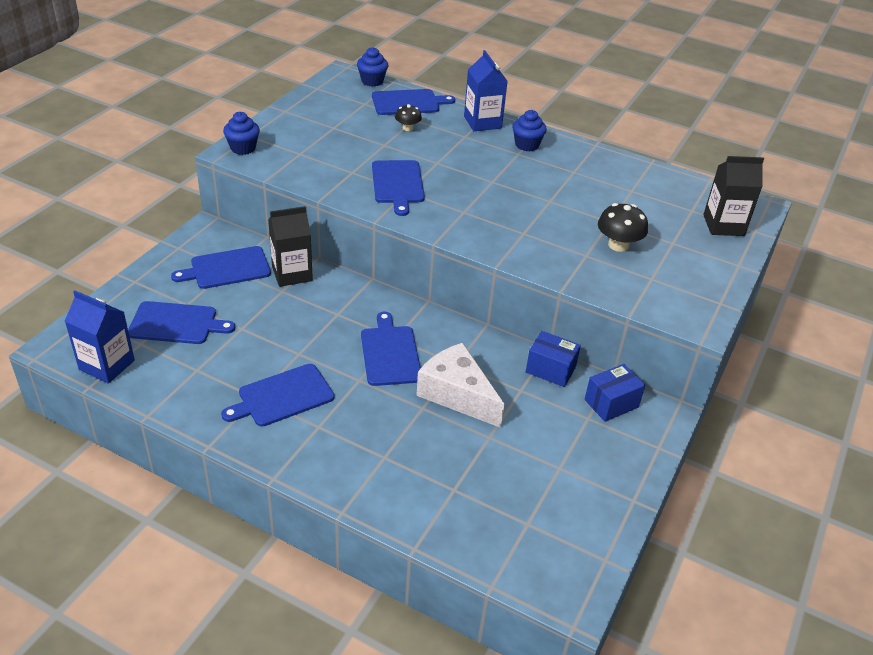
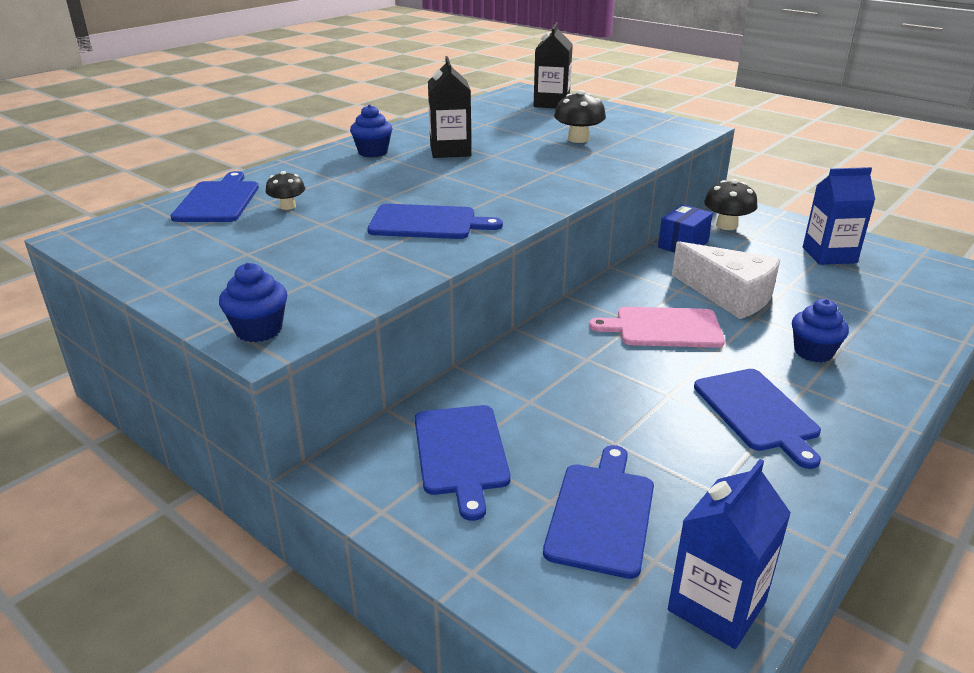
camera: 75 degrees left, 10 degrees down
black carton [268,206,313,287] -> black carton moved to [428,56,471,158]
blue cupcake [357,47,388,86] -> blue cupcake moved to [792,299,849,362]
blue cutting board [361,312,421,386] -> pink cutting board [589,307,725,348]
white cheese [416,343,504,428] -> white cheese turned 105 degrees counterclockwise [672,241,780,319]
blue carton [464,50,507,131] -> blue carton moved to [803,167,875,265]
blue box [585,364,645,422] -> black mushroom [704,179,757,230]

